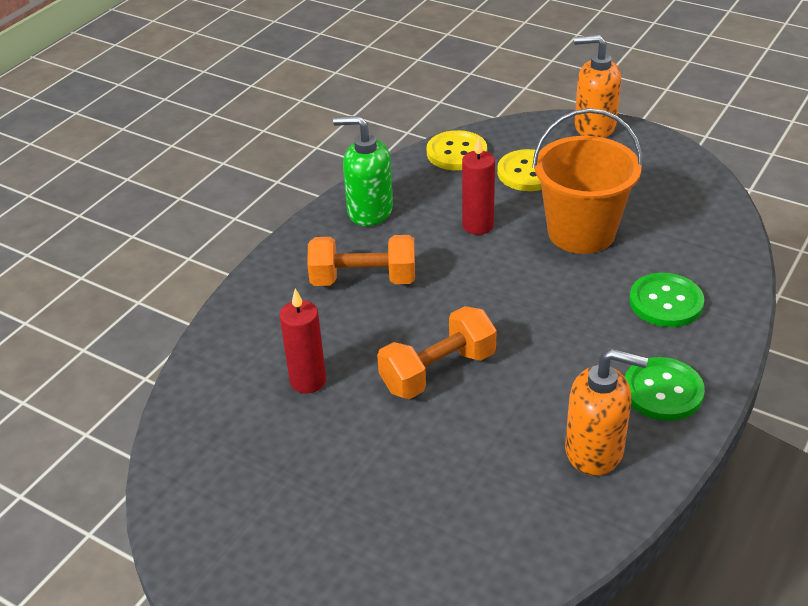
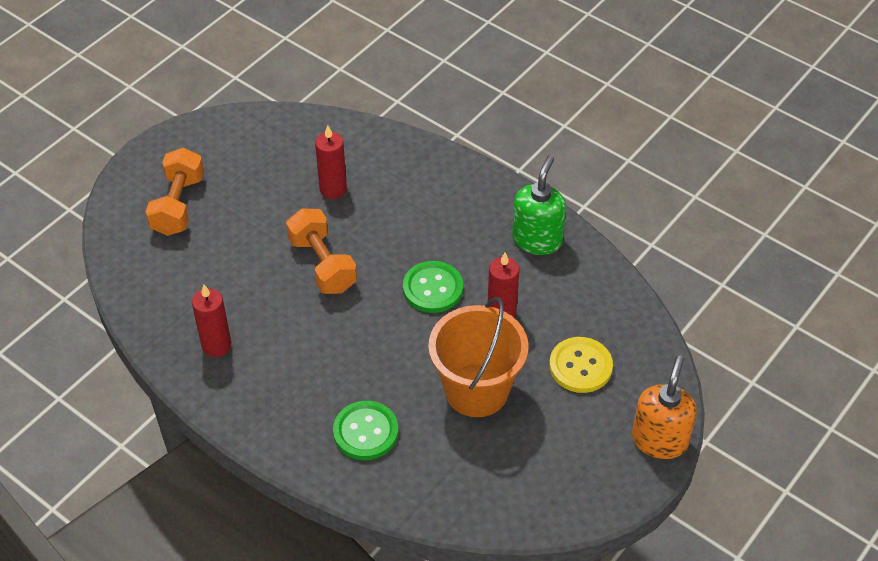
camera: 95 degrees right, 10 degrees up
orange dumbbell [307,235,415,286] -> orange dumbbell moved to [145,148,204,236]
yellow button [427,130,487,170] -> none
orange soap dispenser [565,349,648,476] -> red candle [192,285,231,357]
green button [625,357,705,421] -> green button moved to [403,261,463,313]

